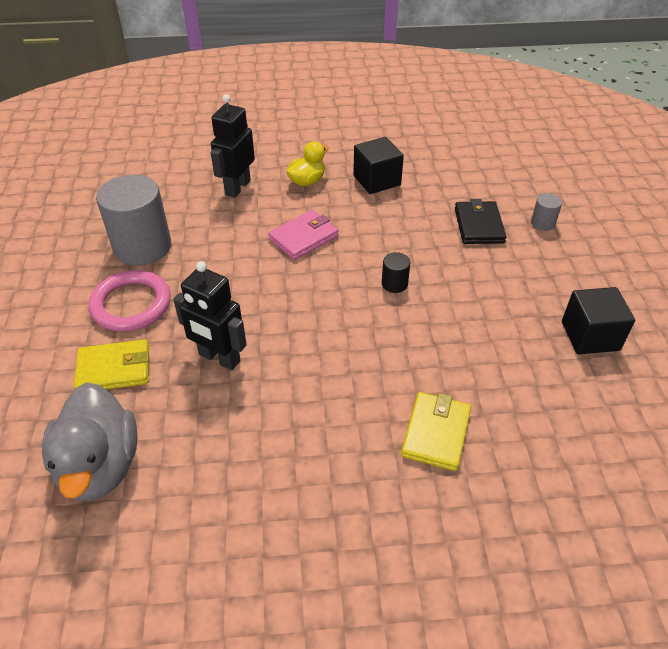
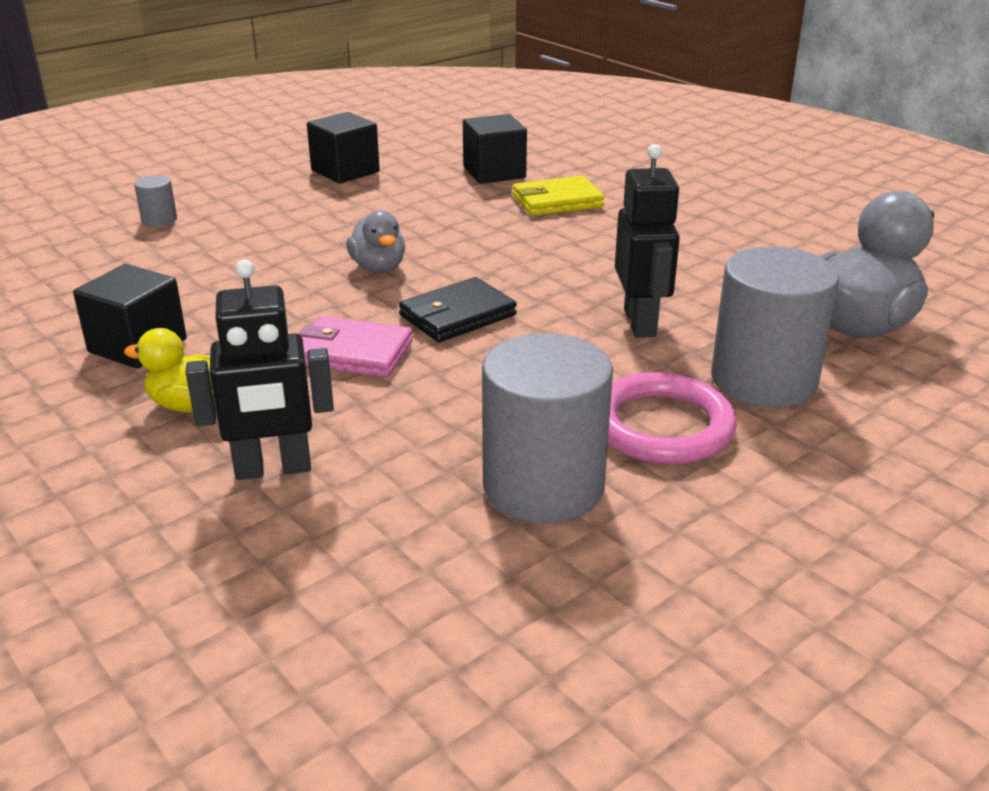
camera: 125 degrees left, 15 degrees down
yellow wallet [74,339,149,390] -> grey cylinder [711,247,839,408]
black cylinder [382,252,410,293] -> grey duck [346,210,405,273]
black wallet [455,199,507,244] -> black wallet moved to [399,277,517,342]
none -> black cube [463,114,527,184]

